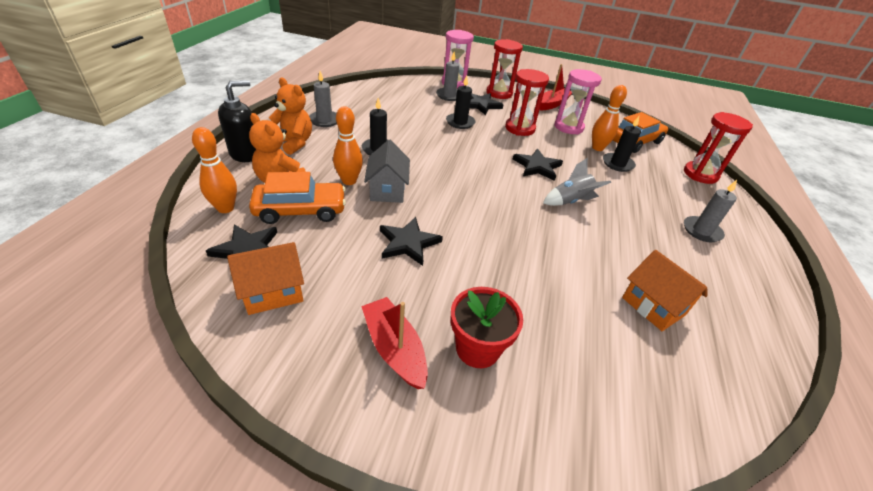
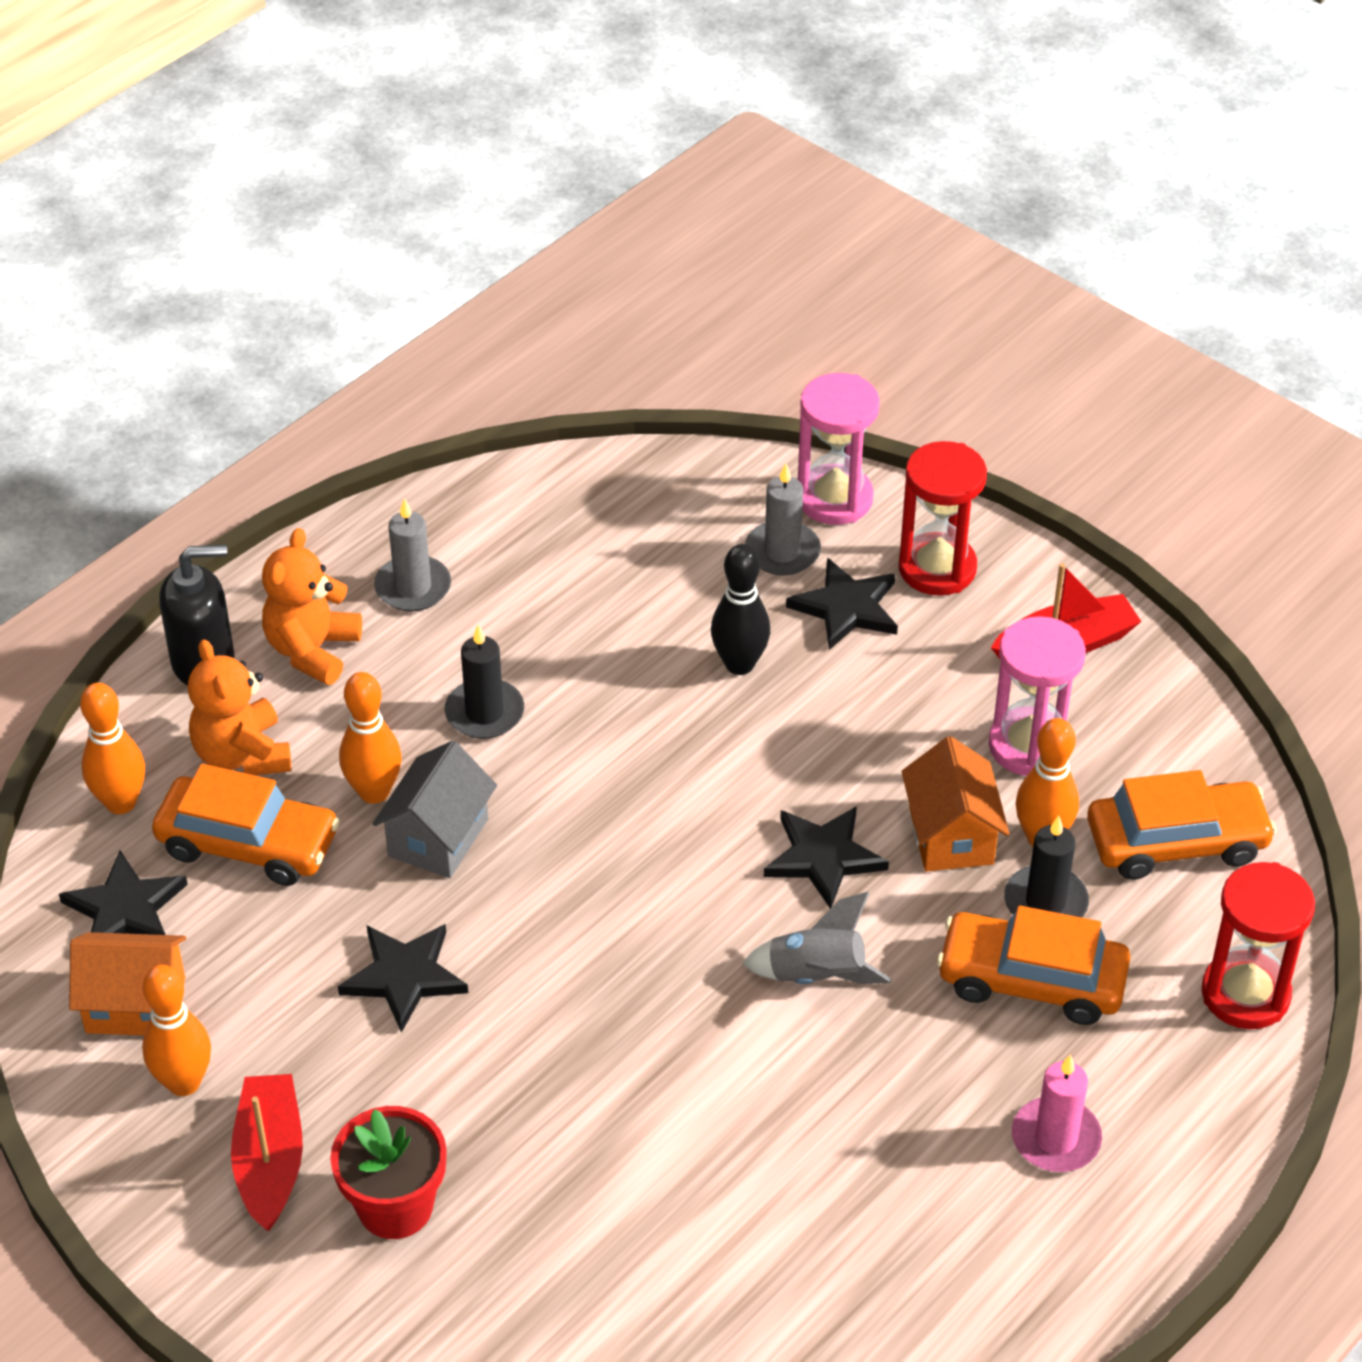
camera: 30 degrees right, 5 degrees up
orange teddy bear [269,78,312,155] -> orange teddy bear turned 135 degrees counterclockwise [262,528,362,685]
black candle [446,75,475,129] -> black bowling pin [711,544,770,675]
red hourglass [505,69,549,136] -> none
orange house [622,250,707,331] -> orange house moved to [902,736,1010,872]
grey candle [684,180,737,242] -> pink candle [1012,1055,1102,1172]
none -> orange bowling pin [142,965,211,1096]
none -> orange car [937,906,1130,1025]

